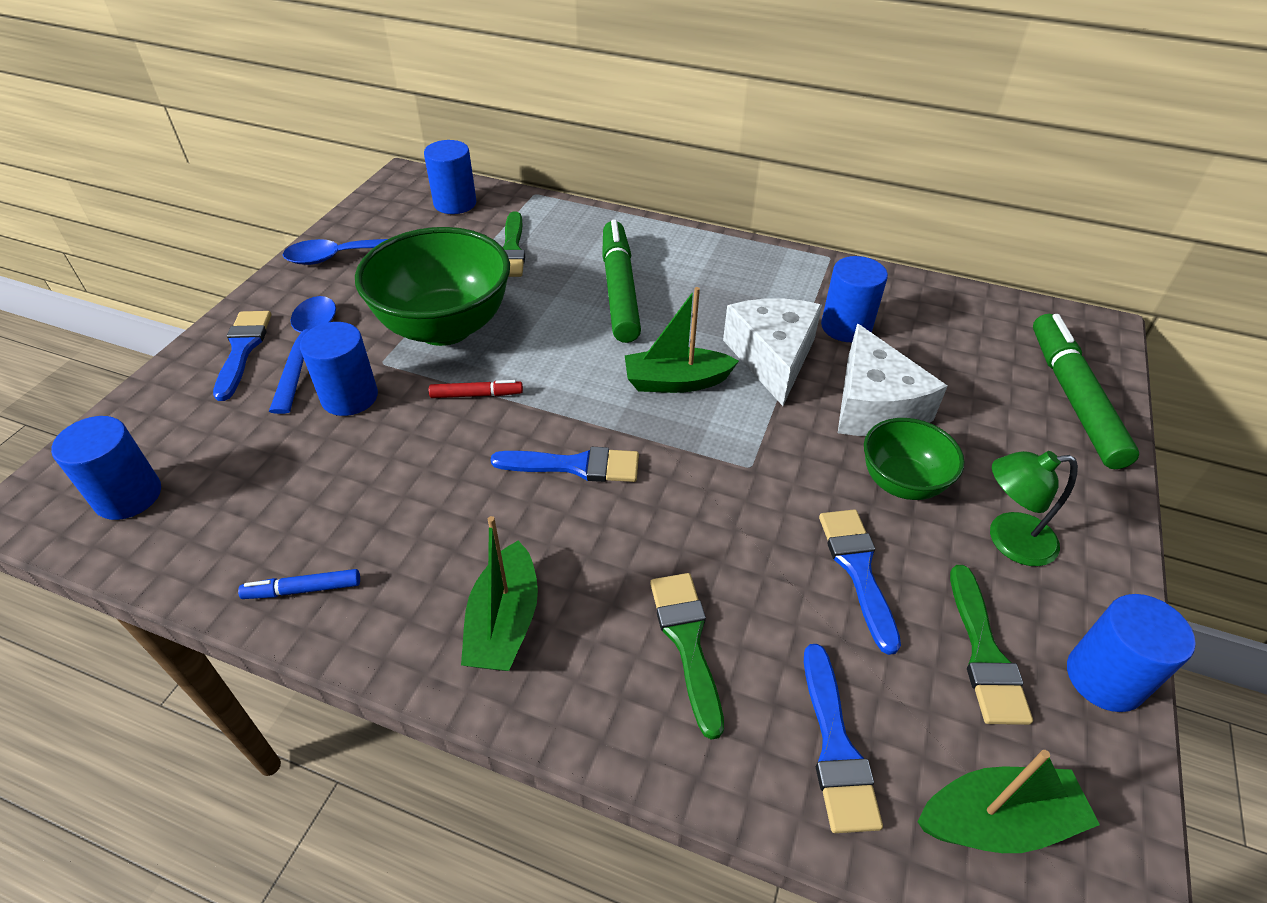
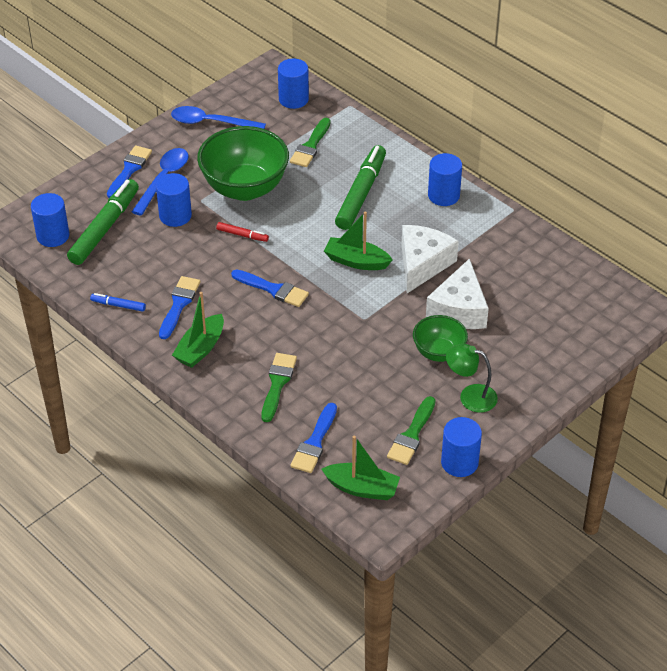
camera: 25 degrees right, 0 degrees up
blue brush [819,509,901,655] -> blue brush moved to [159,276,200,339]
blue cylinder [821,256,888,342] -> blue cylinder moved to [428,153,462,206]
green marker [1033,314,1139,469] -> green marker moved to [67,179,139,265]

